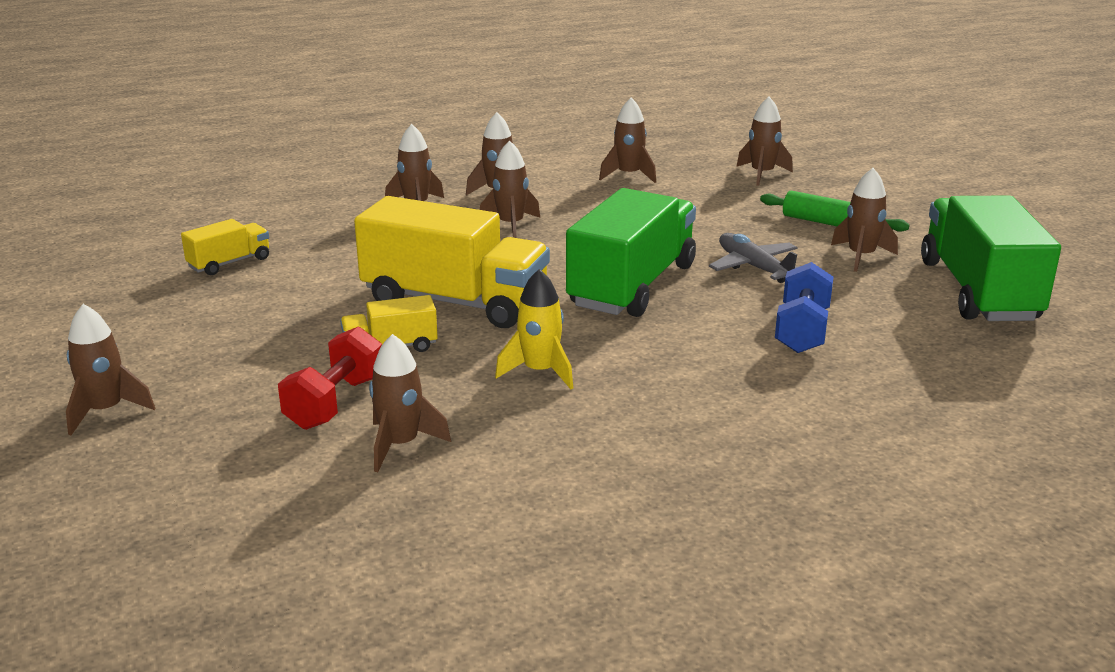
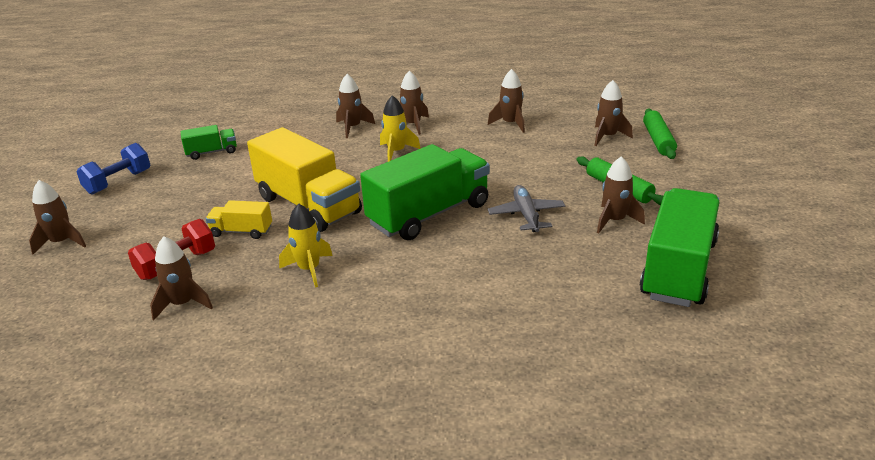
camera: 25 degrees right, 5 degrees up
yellow truck [181,219,269,275] -> green truck [181,125,237,160]
brown rocket [480,140,540,238] -> yellow rocket [380,95,421,162]
blue dumbbell [775,262,834,353] -> blue dumbbell moved to [76,143,150,195]
none -> green rolling pin [643,109,677,159]

